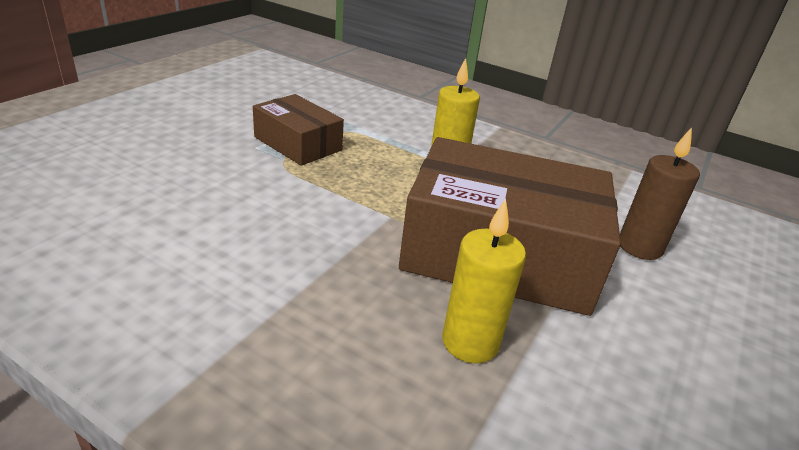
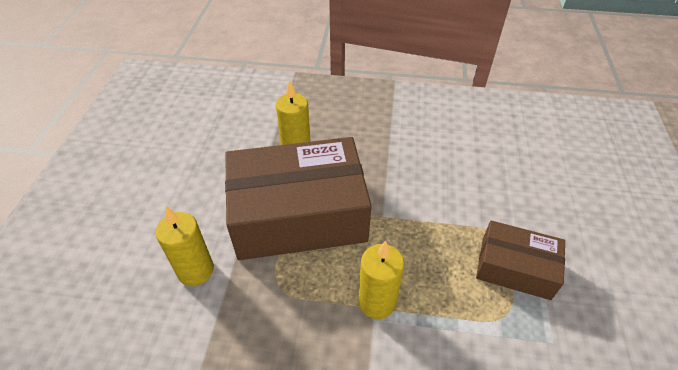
camera: 160 degrees right, 15 degrees up
brown candle [620,127,700,260] -> yellow candle [155,206,214,286]

